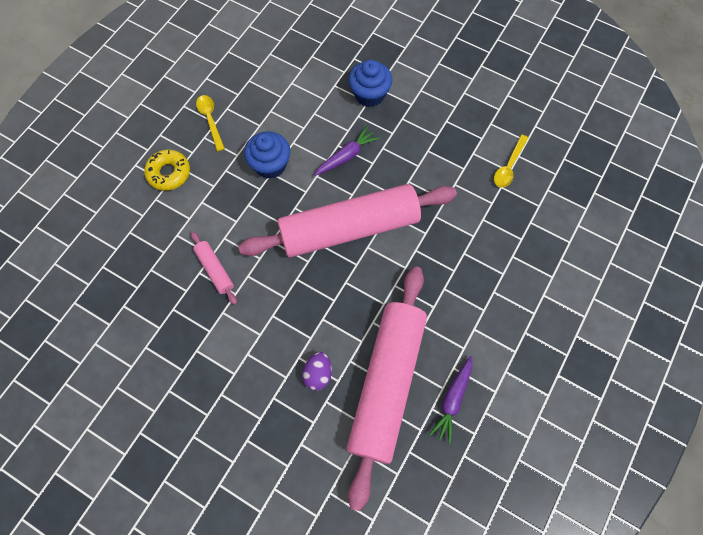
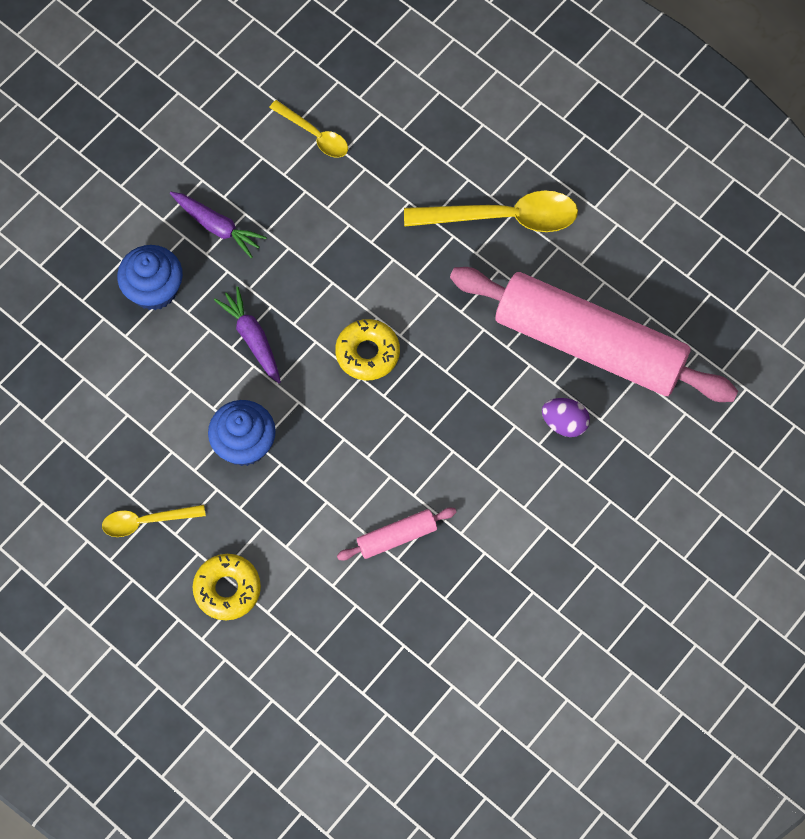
camera: 80 degrees left, 0 degrees up
pink rolling pin [238,184,457,257] -> yellow donut [335,319,400,380]
purple carrot [429,356,472,444] -> purple carrot moved to [170,192,267,258]
none -> yellow spoon [404,191,578,232]

